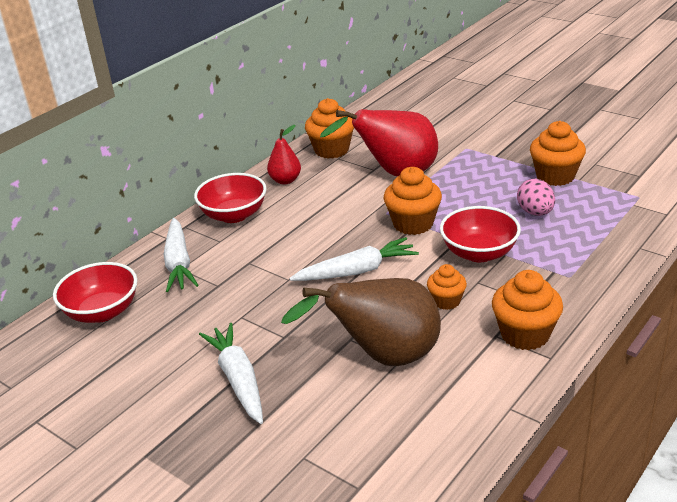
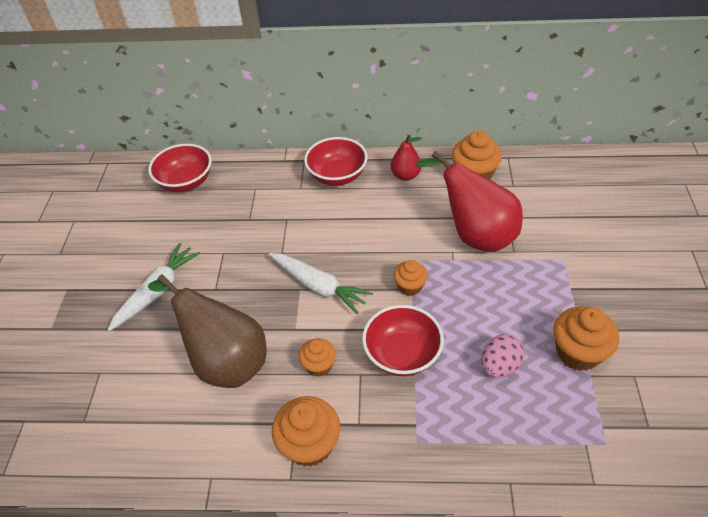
camera: 55 degrees right, 15 degrees up
white carrot [164,218,198,292] -> none
orange cupcake [384,167,442,235] -> orange cupcake [393,260,428,296], size x0.60

